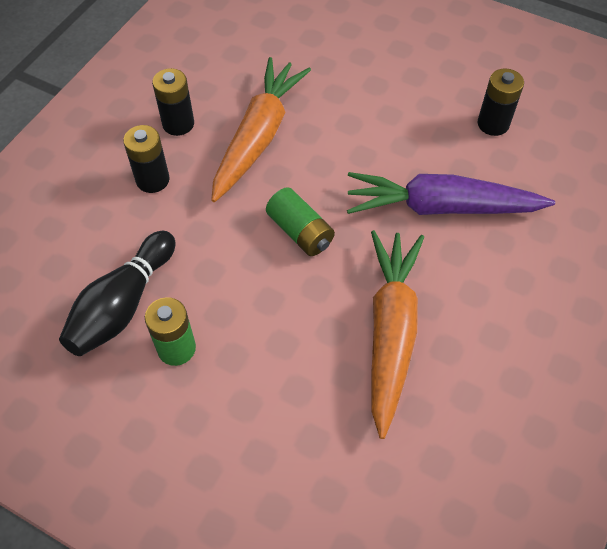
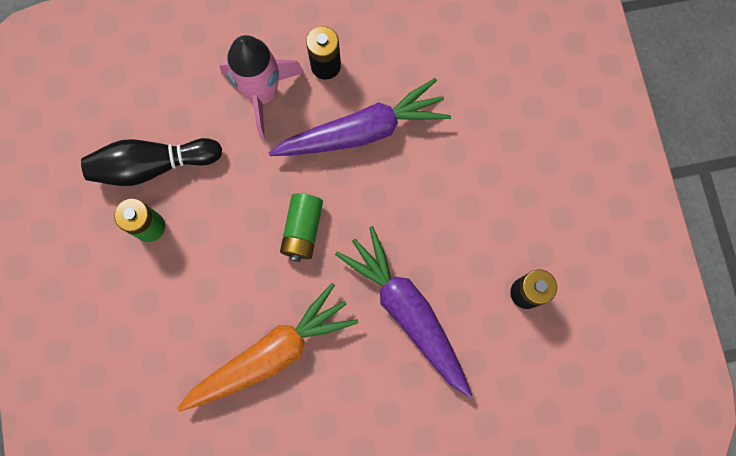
camera: 50 degrees right, 20 degrees up
black battery [123,125,170,193] -> pink rocket [219,35,305,139]
orange carrot [211,57,311,202] -> purple carrot [269,78,451,156]

